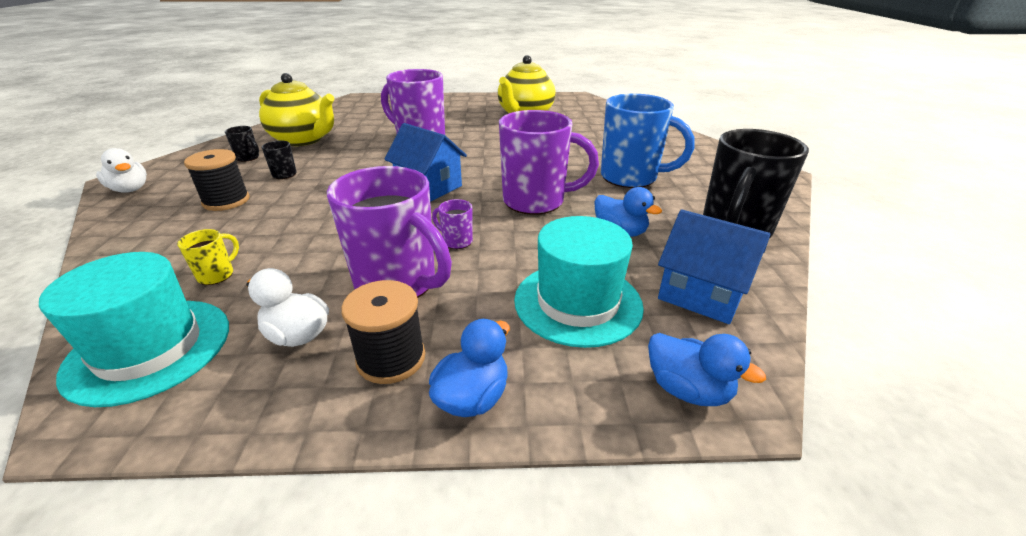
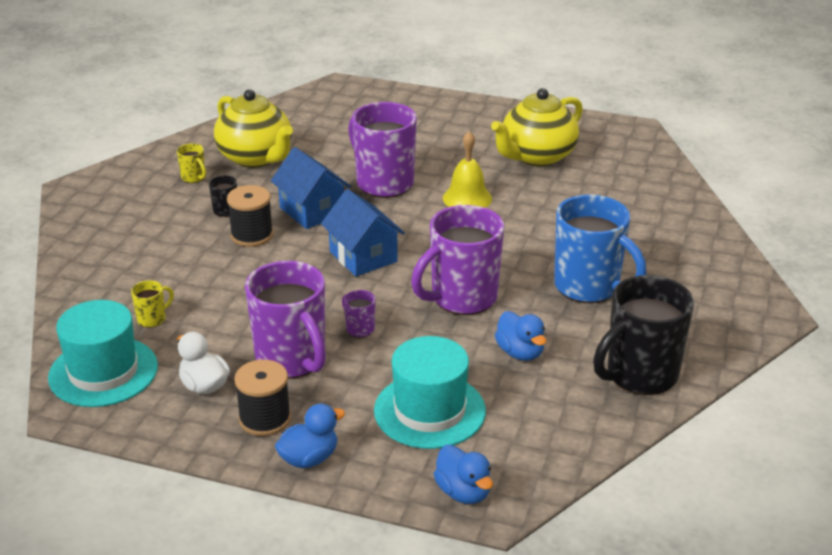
camera: 20 degrees right, 0 degrees up
white duck [96,148,147,193] -> none
black spool [184,149,250,211] -> black spool moved to [227,185,273,247]
black mug [225,126,259,162] -> yellow mug [177,143,206,183]
purple mug [499,110,599,215] -> purple mug turned 120 degrees clockwise [411,205,504,315]
blue house [658,209,770,324] -> blue house moved to [271,147,351,229]
none -> yellow bell [443,131,492,208]

